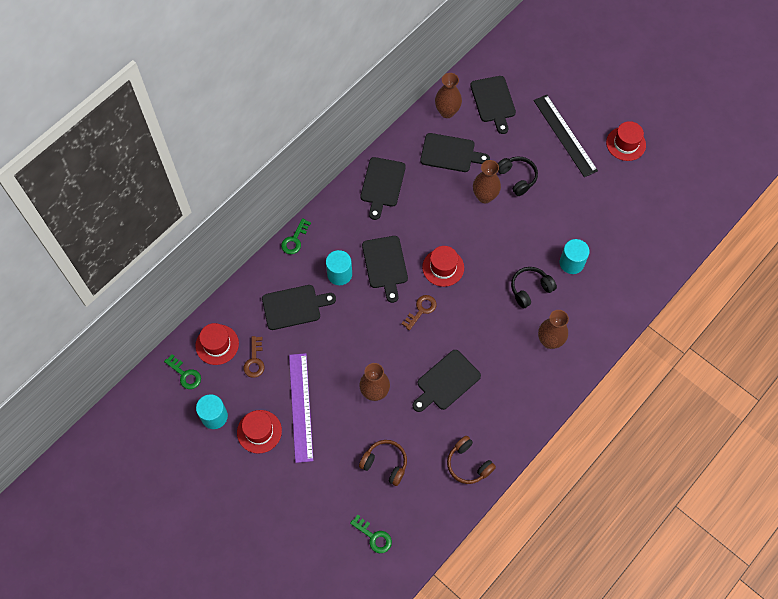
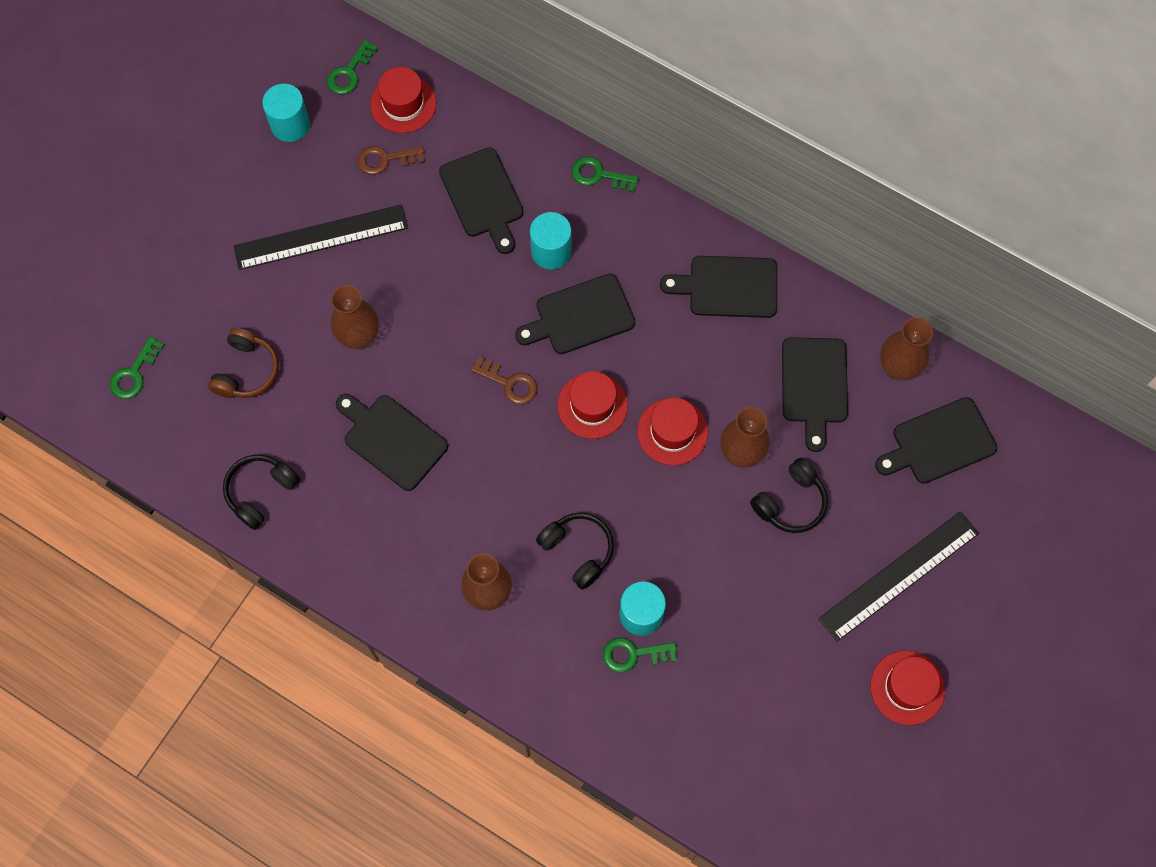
camera: 80 degrees right, 5 degrees up
red hat [237,410,282,454] -> red hat moved to [637,398,708,465]
purple ruler [289,353,313,463] -> black ruler [234,204,408,270]
brown headphones [447,436,496,484] -> black headphones [223,455,300,530]
none -> green key [603,637,677,673]

